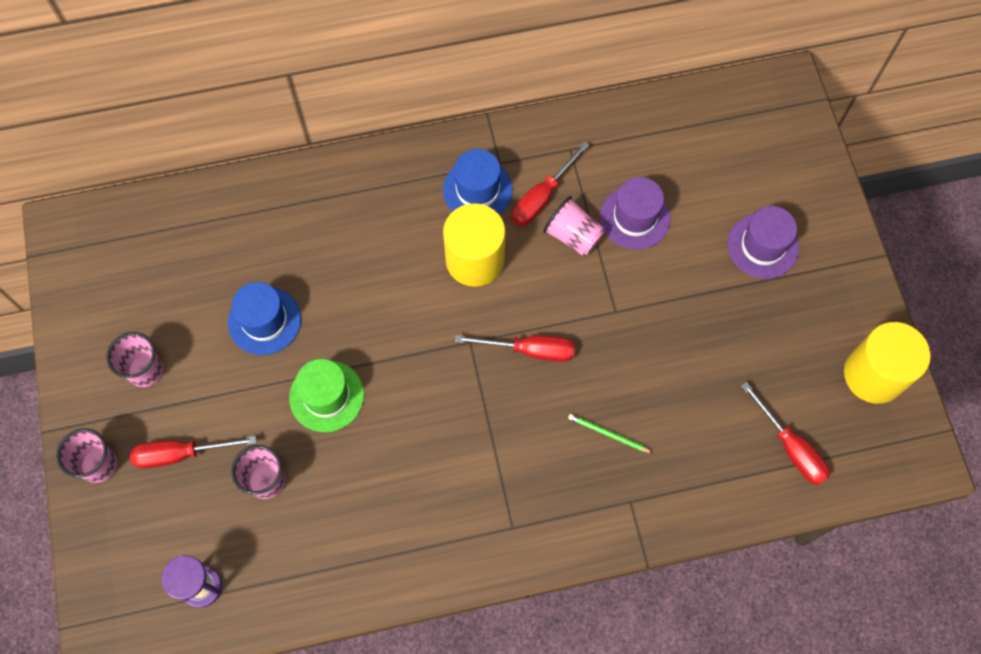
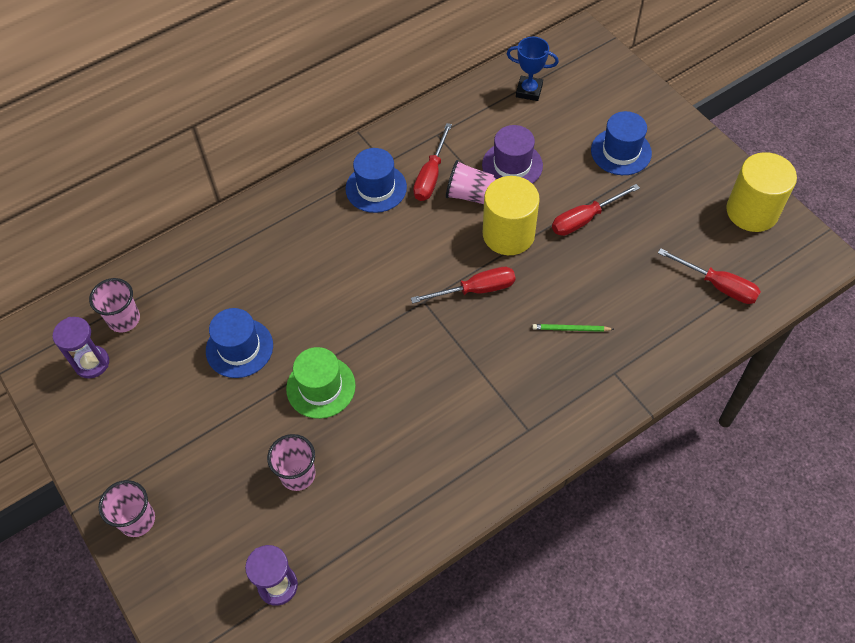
camera: 20 degrees left, 10 degrees down
pink cup [106,332,163,387] -> pink cup moved to [89,278,140,333]
red screwdriver [130,436,256,469] -> red screwdriver moved to [552,184,640,236]
yellow cylinder [443,203,506,287] -> yellow cylinder moved to [483,176,540,255]
purple hat [727,206,799,279] -> blue hat [591,111,652,175]
none -> purple hourglass [53,317,109,378]
none -> blue trophy [507,37,559,101]

